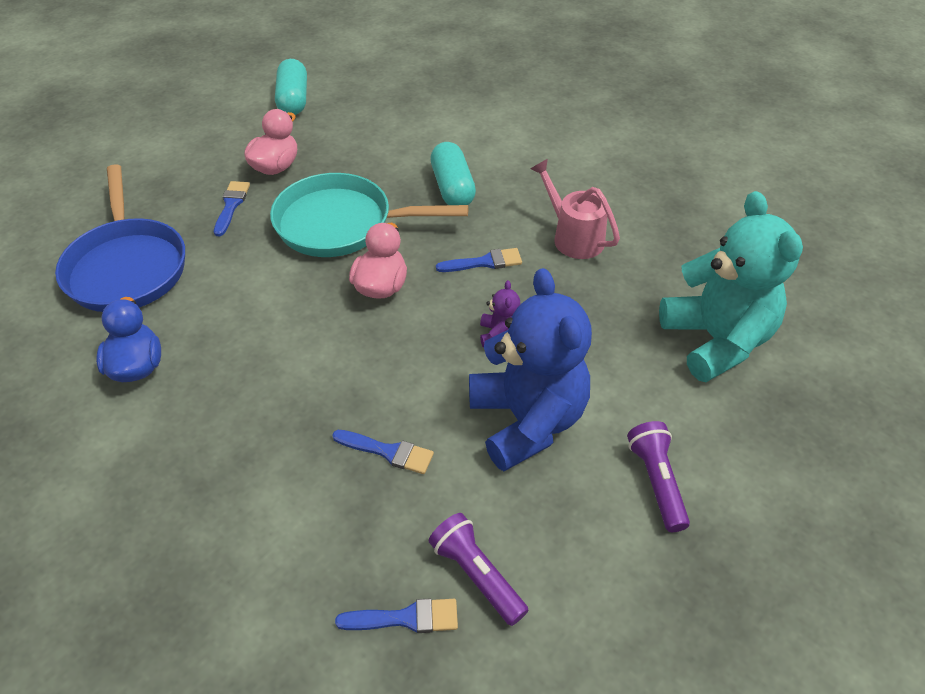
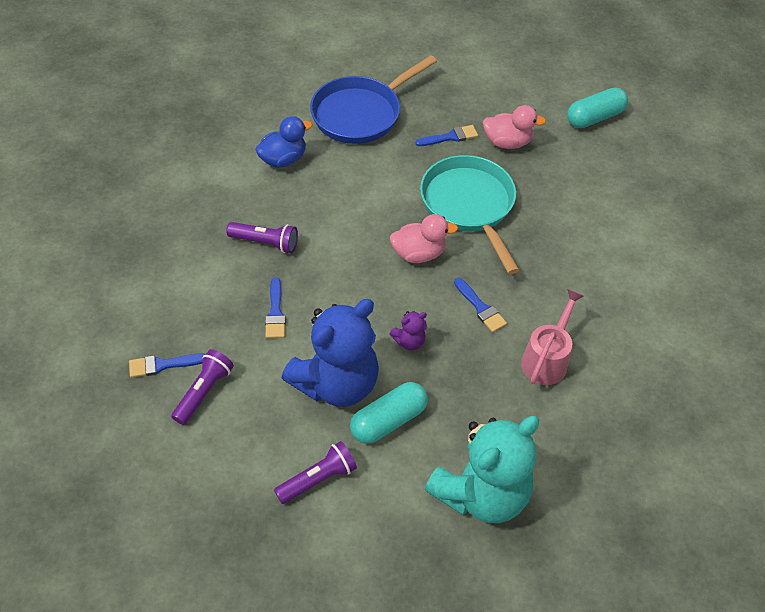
camera: 65 degrees right, 5 degrees up
blue brush [335,598,458,633] -> blue brush turned 105 degrees clockwise [129,353,206,378]
turquoise capsule [430,142,476,205] -> turquoise capsule moved to [350,382,428,444]
none -> purple flashlight [226,222,298,253]

